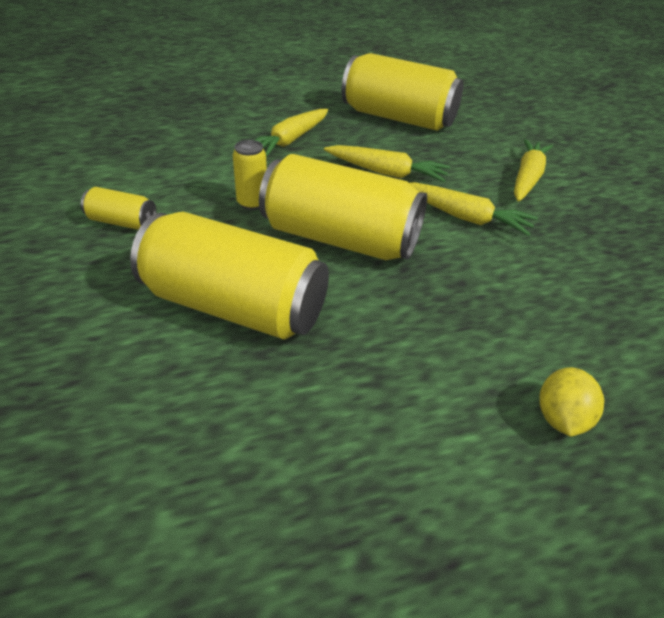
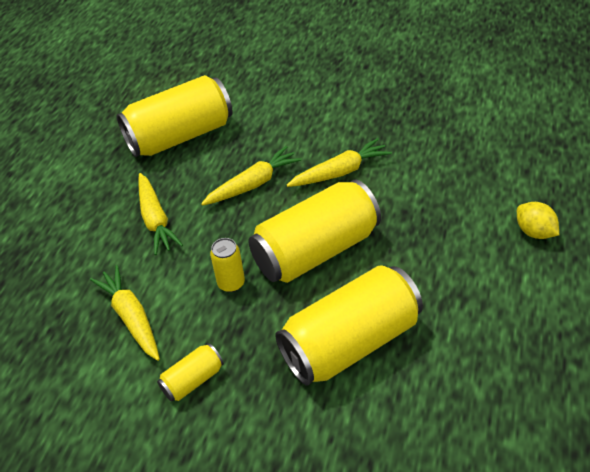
camera: 50 degrees left, 5 degrees up
yellow carrot [514,139,553,202] -> yellow carrot moved to [90,265,160,361]

